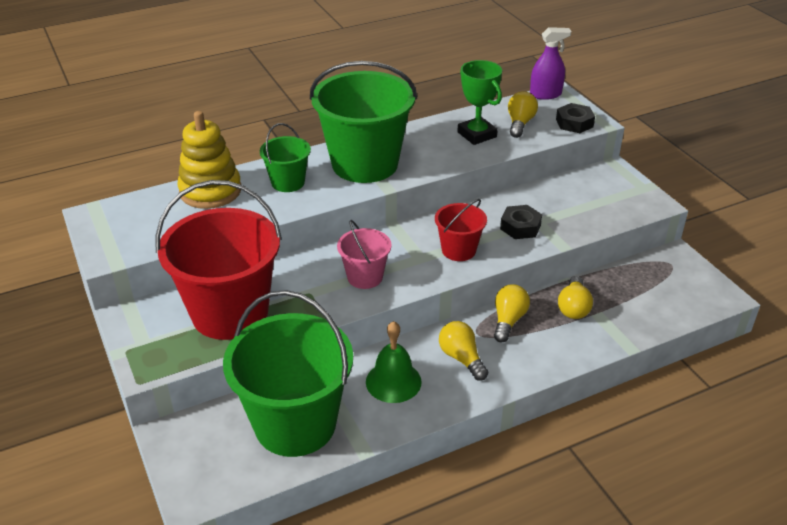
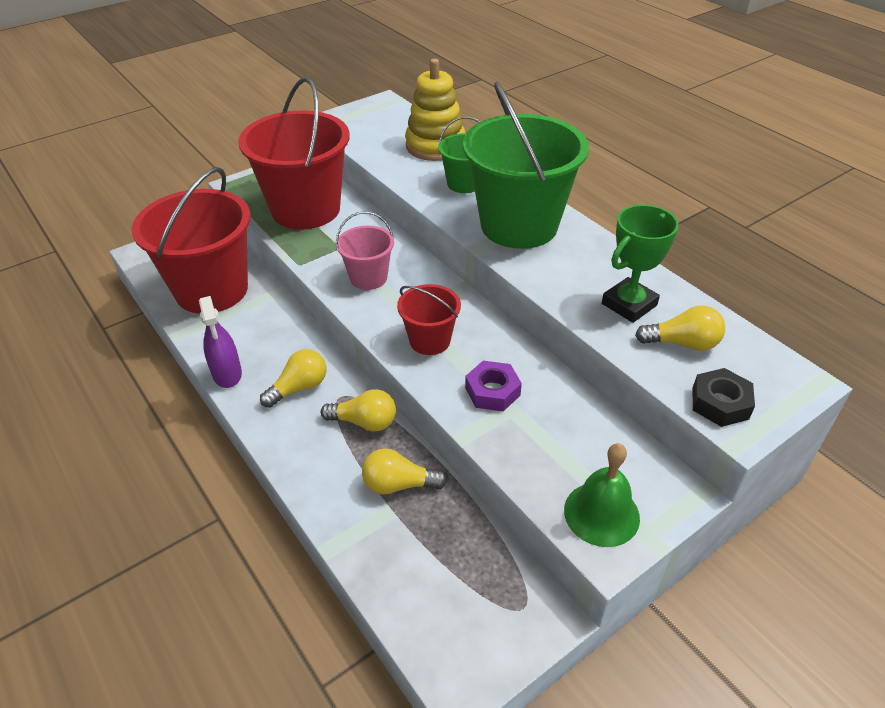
camera: 80 degrees right, 5 degrees up
green bucket [223,290,353,457] -> red bucket [132,167,251,314]
green bell [366,321,422,403] -> green bell moved to [564,443,640,547]
black nut [500,205,542,239] -> purple nut [465,361,522,412]
purple spray bottle [530,27,571,100] -> purple spray bottle moved to [199,296,242,388]

